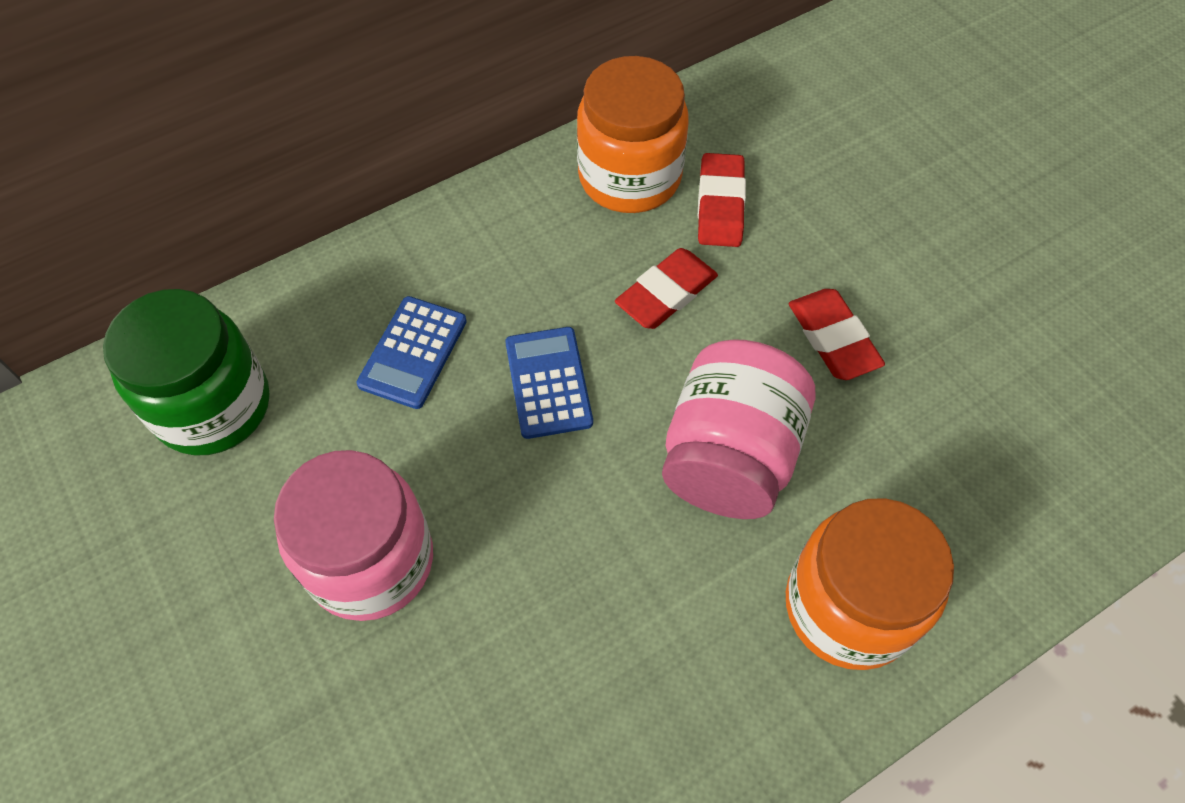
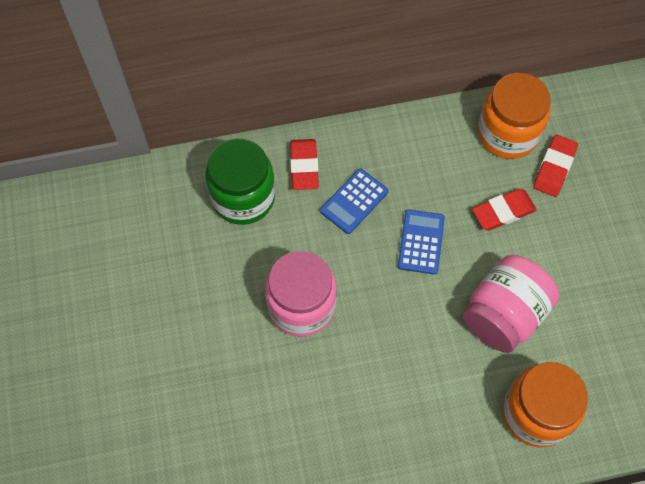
camera: 20 degrees right, 5 degrees up
red eraser [789,289,885,380] -> red eraser moved to [290,139,319,190]

